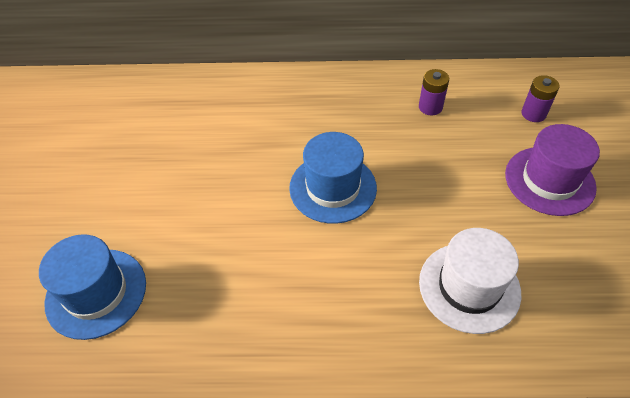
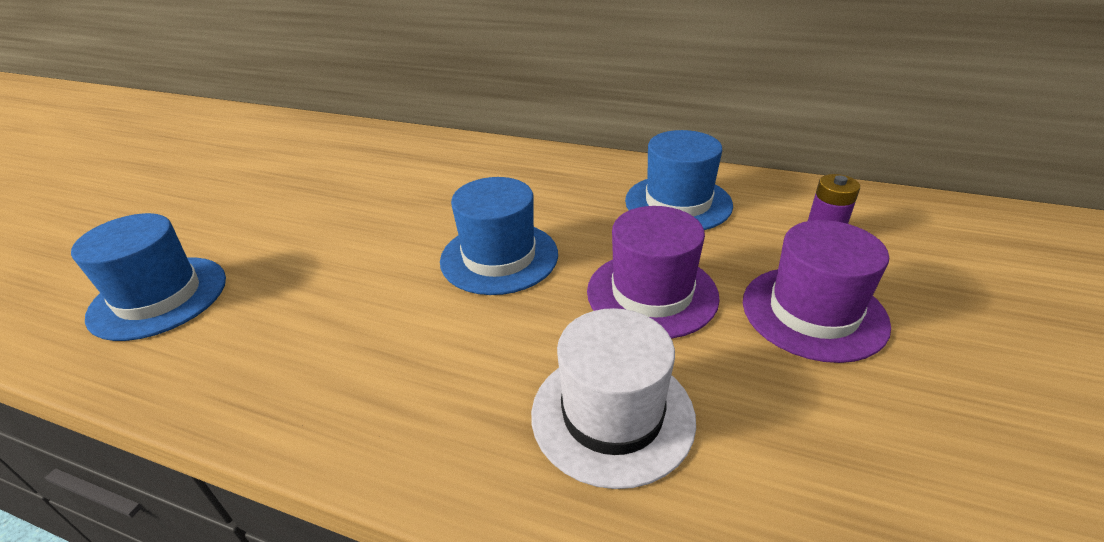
camera: 20 degrees right, 15 degrees down
purple battery [419,69,449,116] -> blue hat [625,130,733,230]
none -> purple hat [587,206,720,339]

